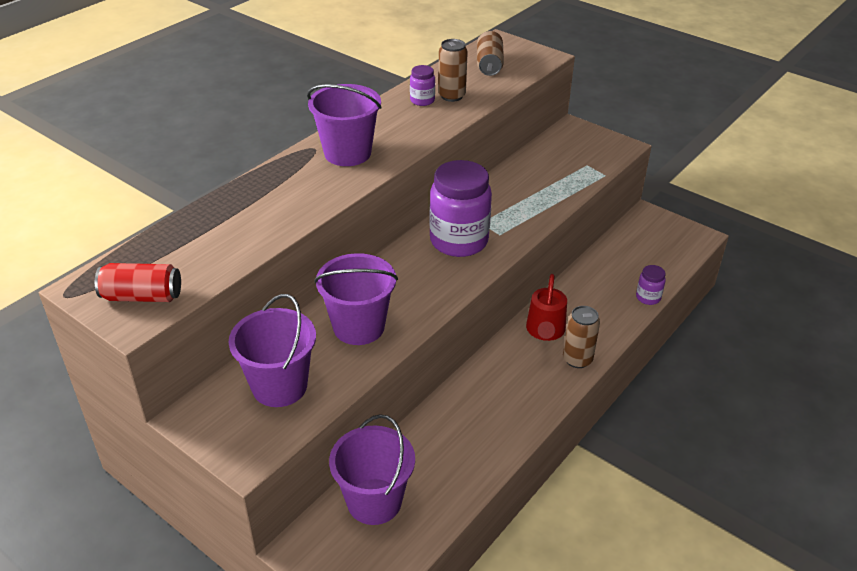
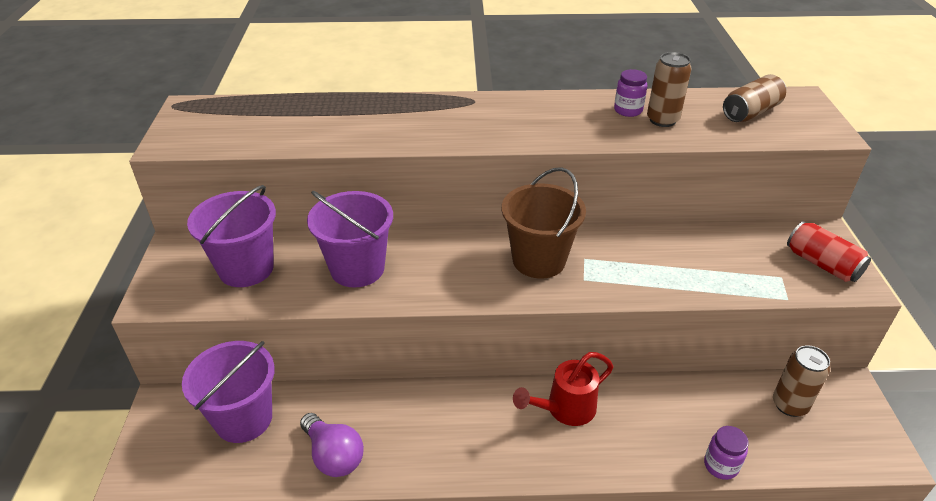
camera: 50 degrees right, 0 degrees up
red can [95,263,181,302] -> red can moved to [787,221,871,282]
purple bucket [307,84,382,166] -> none
purple jar [429,160,492,257] -> brown bucket [502,167,586,279]
brown can [563,306,600,368] -> brown can moved to [773,345,830,417]
none -> purple light bulb [300,413,364,477]

